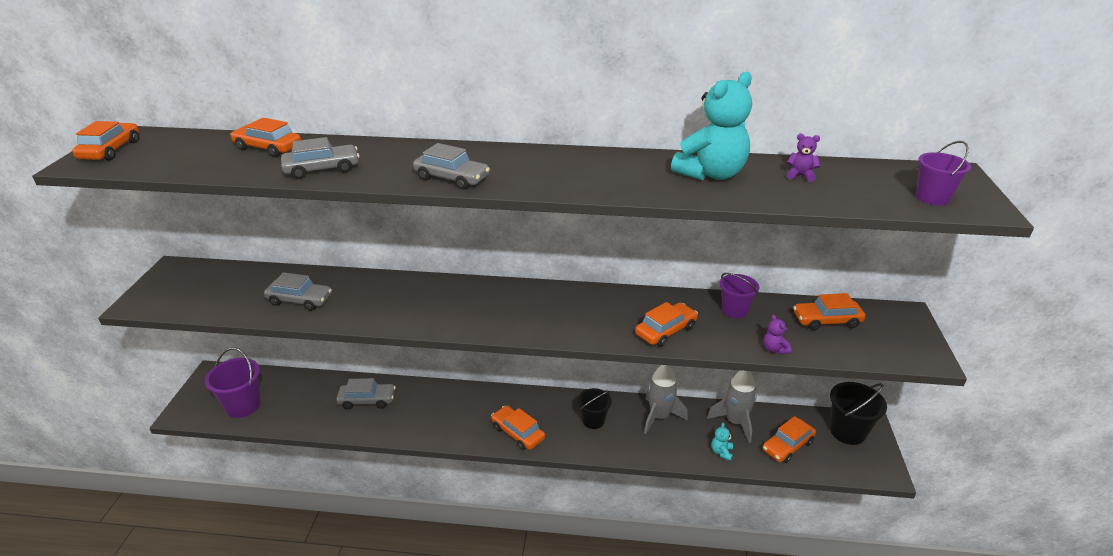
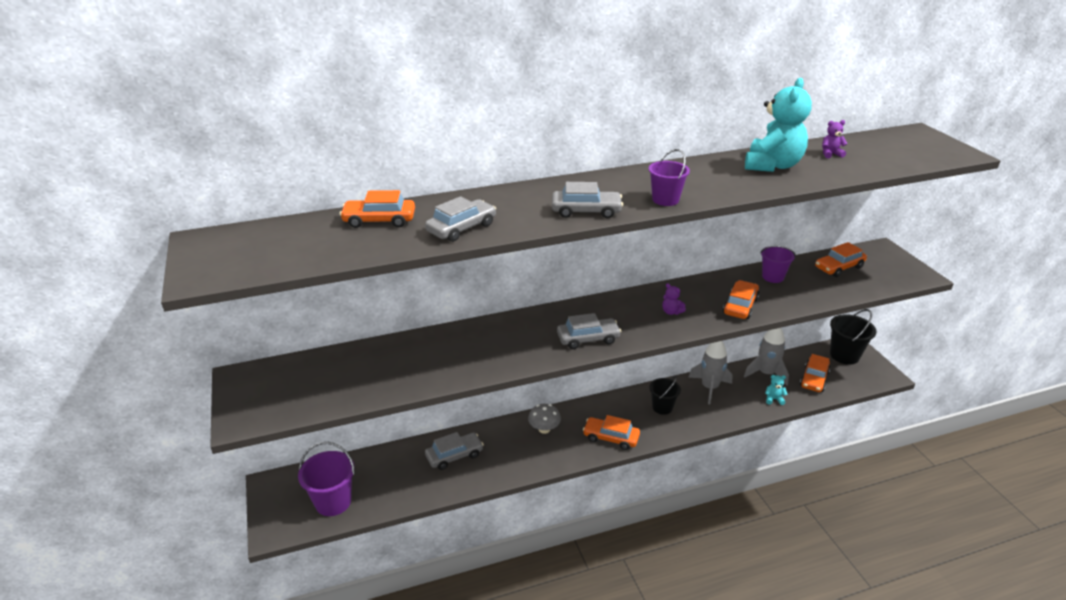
camera: 25 degrees left, 0 degrees up
orange car [72,121,139,161] -> none
grey car [264,272,332,311] -> grey car moved to [557,313,621,349]
turquoise teddy bear [711,423,733,461] -> turquoise teddy bear turned 105 degrees clockwise [765,375,788,405]
purple teddy bear [763,315,792,354] -> purple teddy bear moved to [662,283,686,315]
purple bucket [916,141,971,206] -> purple bucket moved to [649,149,690,206]
none -> grey mushroom [528,404,561,434]

